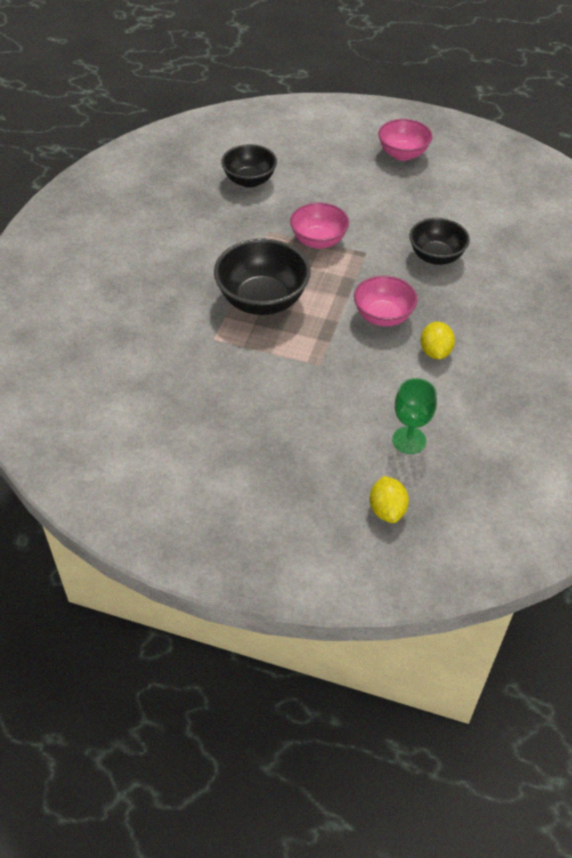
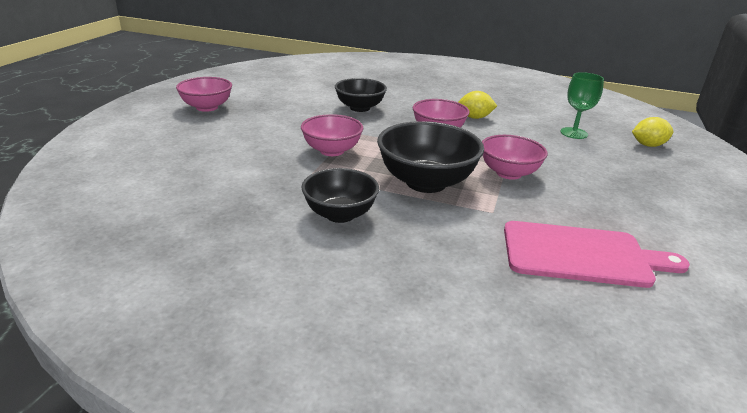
camera: 90 degrees left, 20 degrees down
black bowl [221,144,277,188] -> black bowl moved to [301,168,379,223]
none -> pink bowl [482,135,548,180]
none -> pink cutting board [504,221,690,288]

